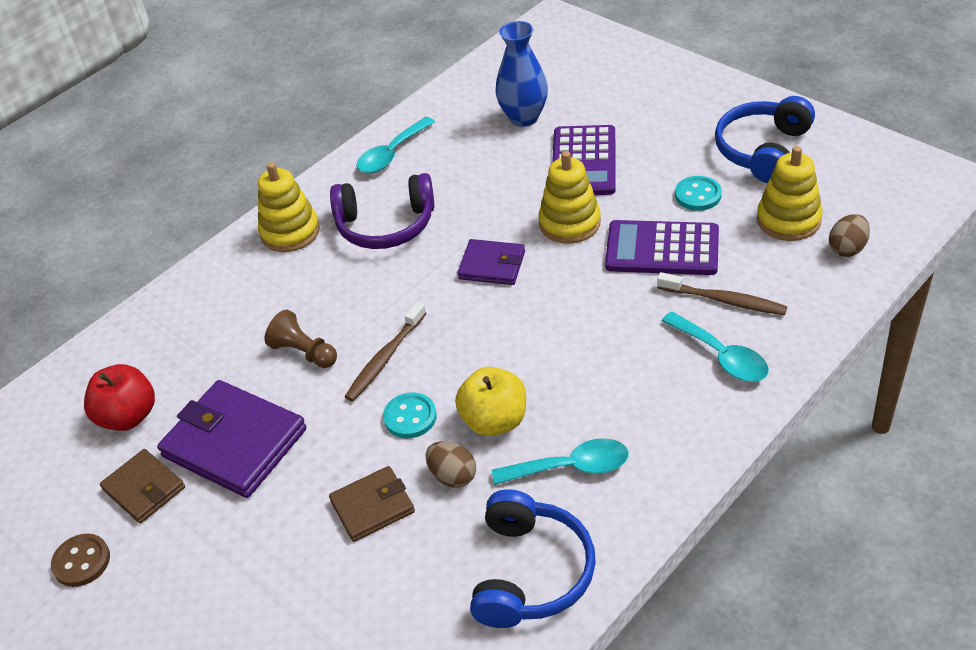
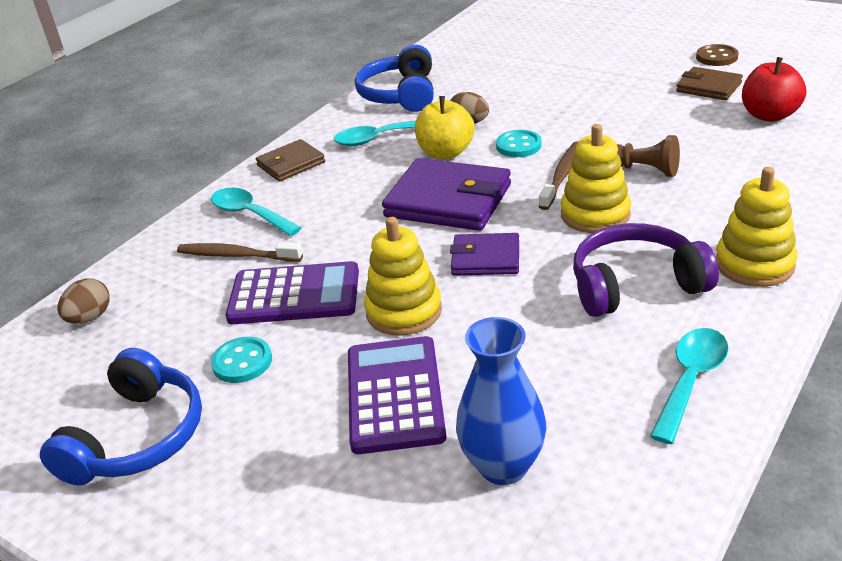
camera: 170 degrees right, 10 degrees down
purple wallet [157,380,306,498] -> purple wallet moved to [382,158,511,231]
brown wallet [329,466,415,542] -> brown wallet moved to [256,139,325,182]
yellow stacking toy [757,146,823,241] -> yellow stacking toy moved to [561,124,631,233]

